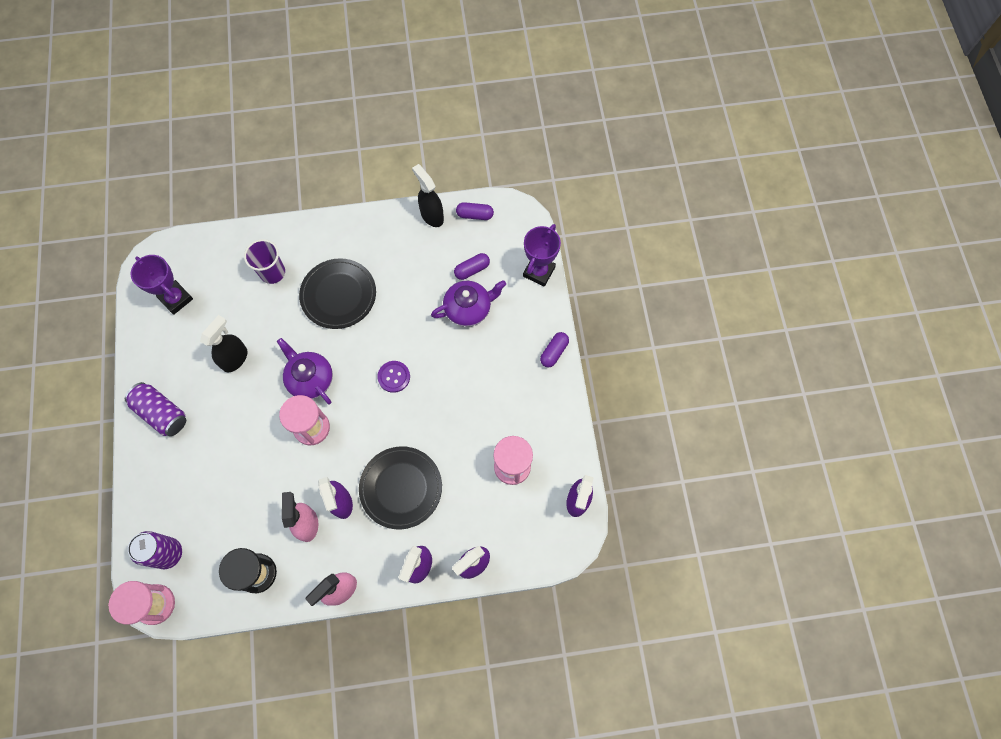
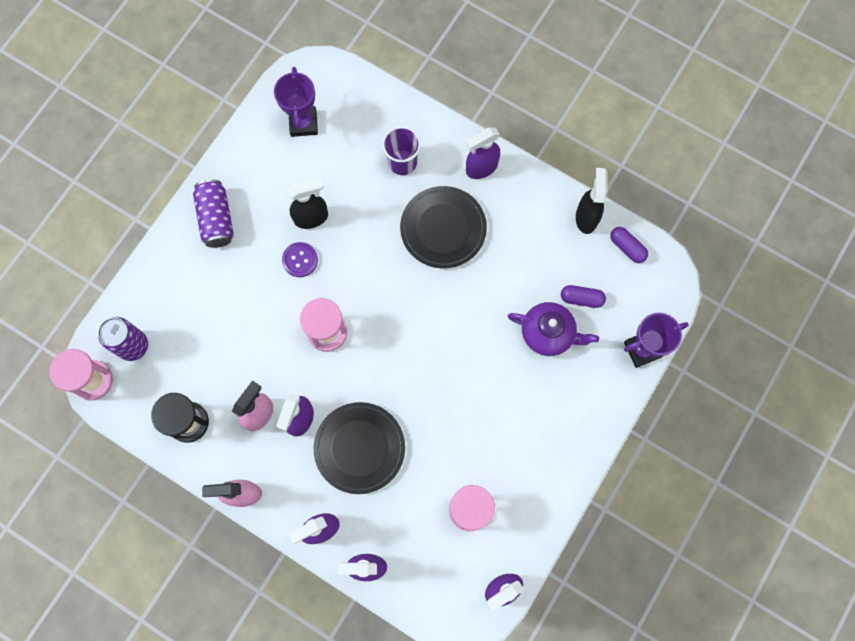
camera: 40 degrees right, 5 degrees up
purple teapot [277,338,333,404] -> none
purple button [377,361,410,393] -> purple button moved to [282,242,318,277]
purple capsule [540,332,569,368] -> none
none -> purple spray bottle [466,128,500,179]

